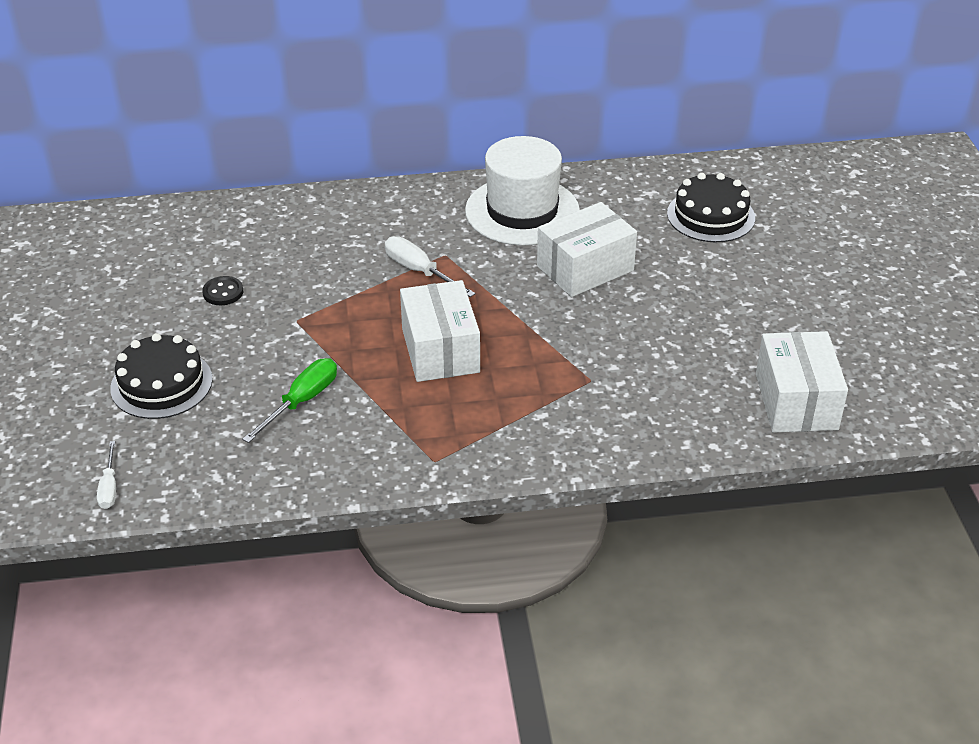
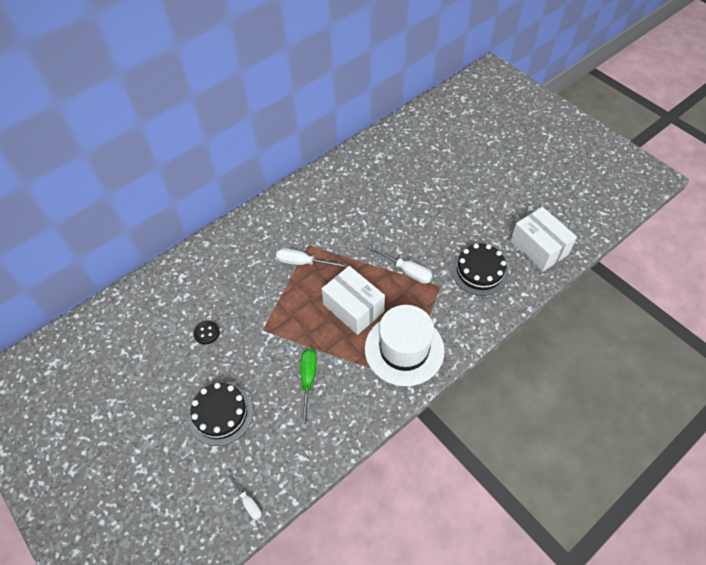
camera: 30 degrees left, 15 degrees up
white hat [465,136,580,246] -> white hat moved to [365,305,445,386]
white box [537,202,637,297] -> none
black cake [667,173,755,242] -> black cake moved to [452,244,509,296]
none -> white screwdriver [367,245,433,284]

